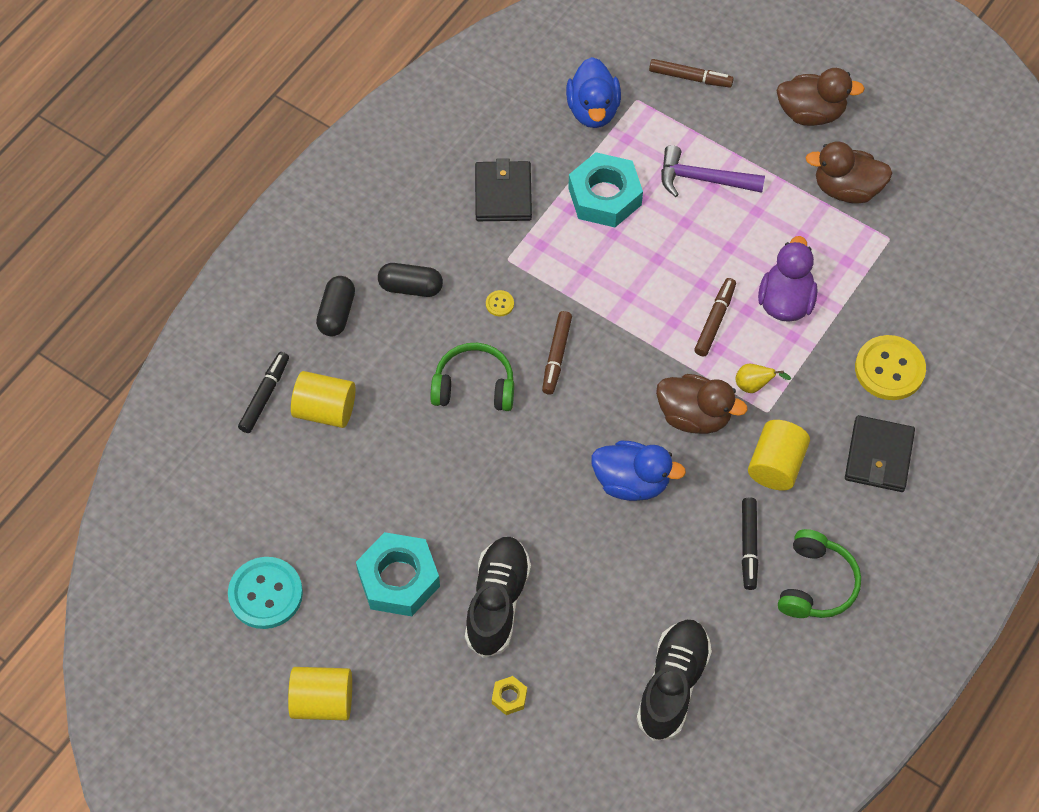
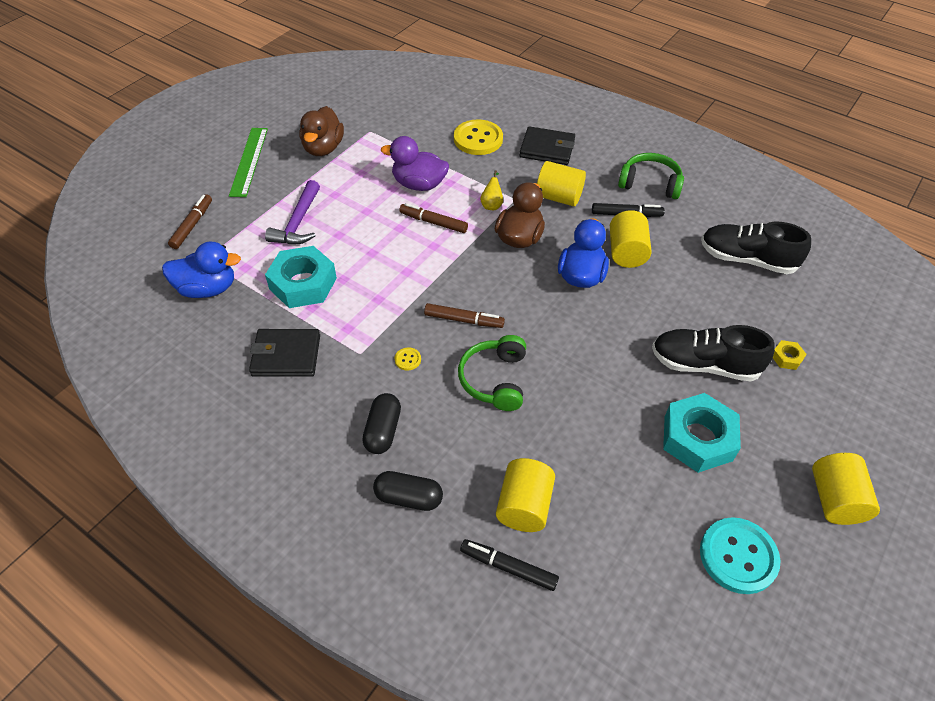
camera: 90 degrees left, 10 degrees down
brown duck [776,68,865,126] -> green ruler [229,128,268,197]
none -> yellow cylinder [610,210,652,268]

